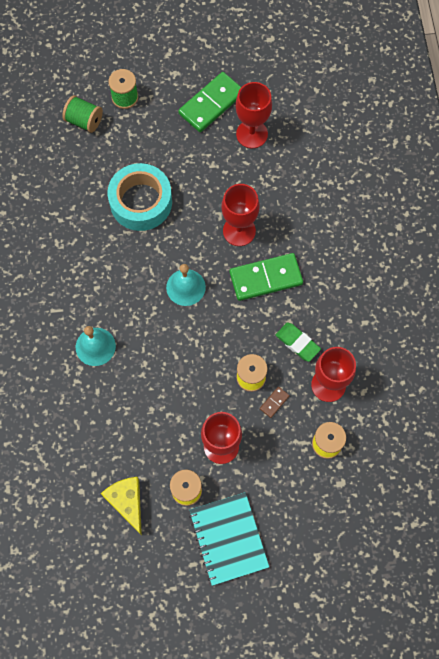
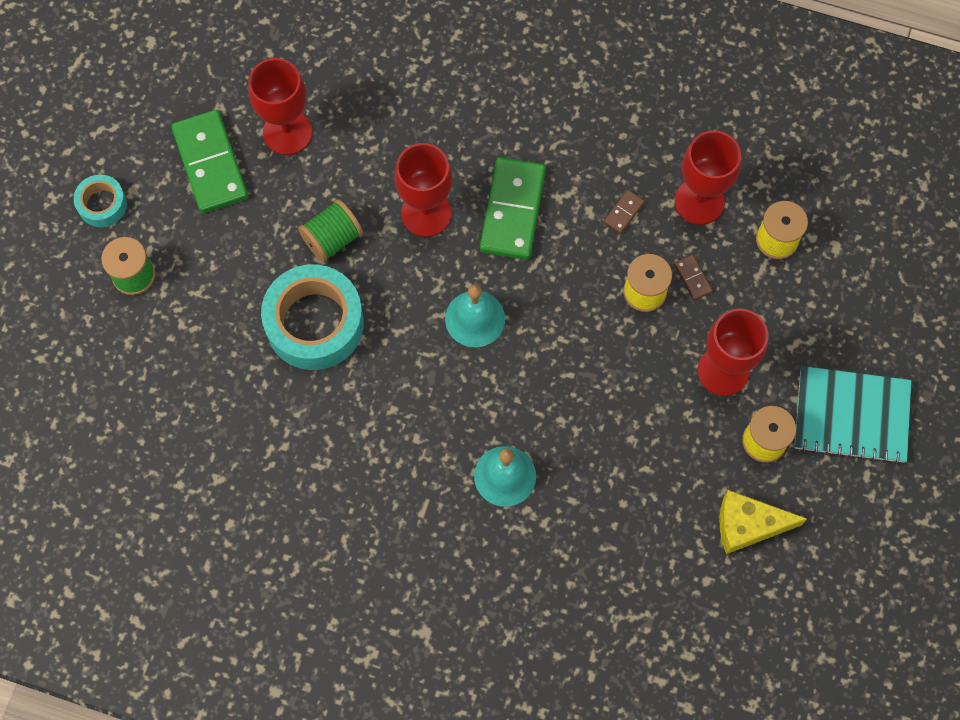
camera: 65 degrees left, 0 degrees up
green spool [62,95,103,133] -> green spool moved to [298,199,363,262]
green eraser [276,323,321,362] -> brown domino [604,190,645,234]
none -> turquoise tape [74,175,127,227]

